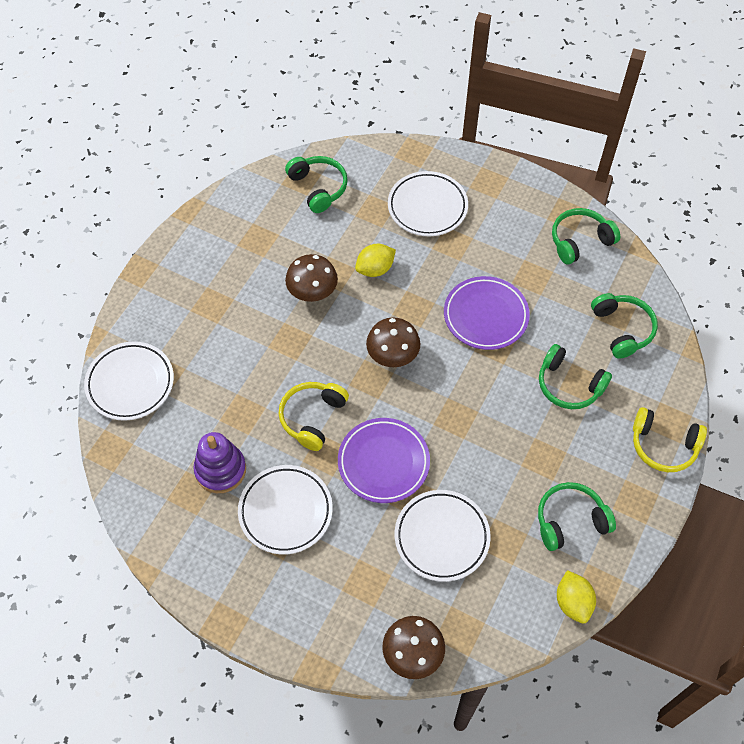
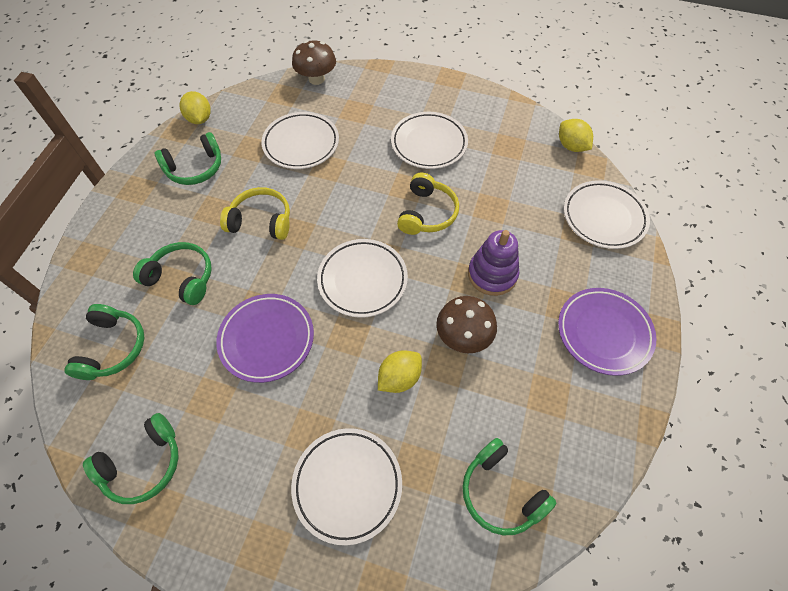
camera: 170 degrees right, 0 degrees up
purple stacking toy [194,432,246,493] -> purple stacking toy moved to [468,230,519,296]
purple plate [338,418,430,503] -> purple plate moved to [558,288,656,376]
brown mushroom [366,317,421,367] -> white plate [317,239,408,318]
green headphones [591,293,658,359] -> green headphones turned 150 degrees counterclockwise [64,304,144,380]
yellow headphones [633,407,707,472] -> yellow headphones moved to [220,187,290,240]
none -> yellow lemon [559,119,593,152]

